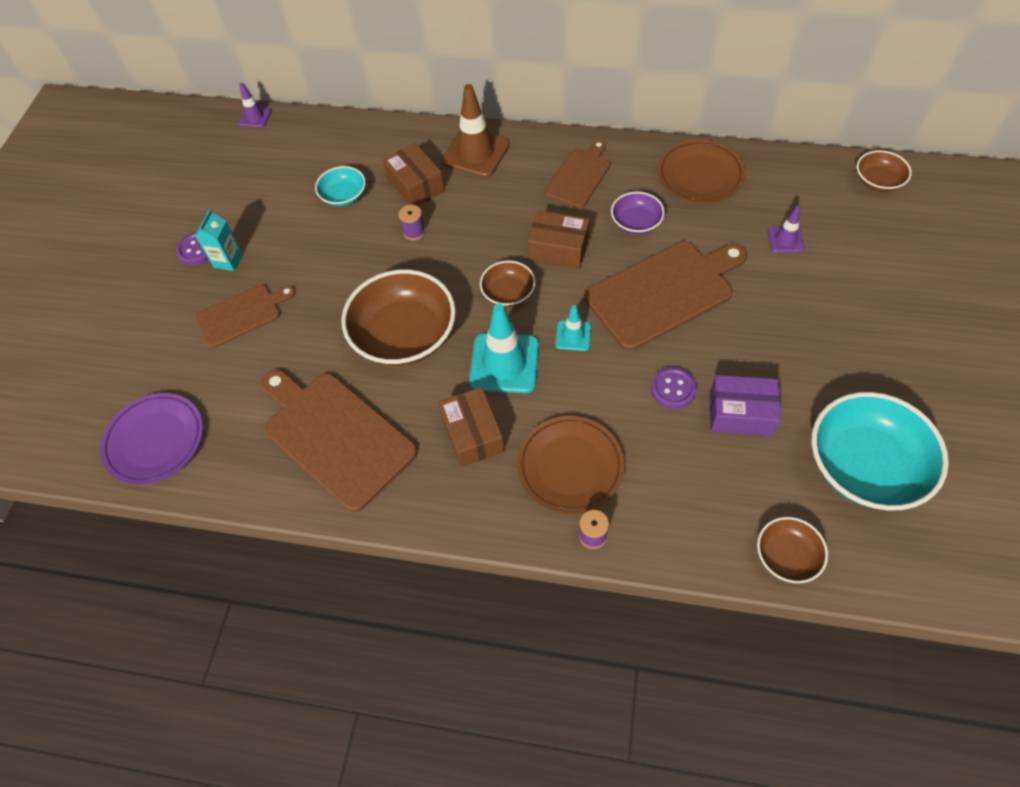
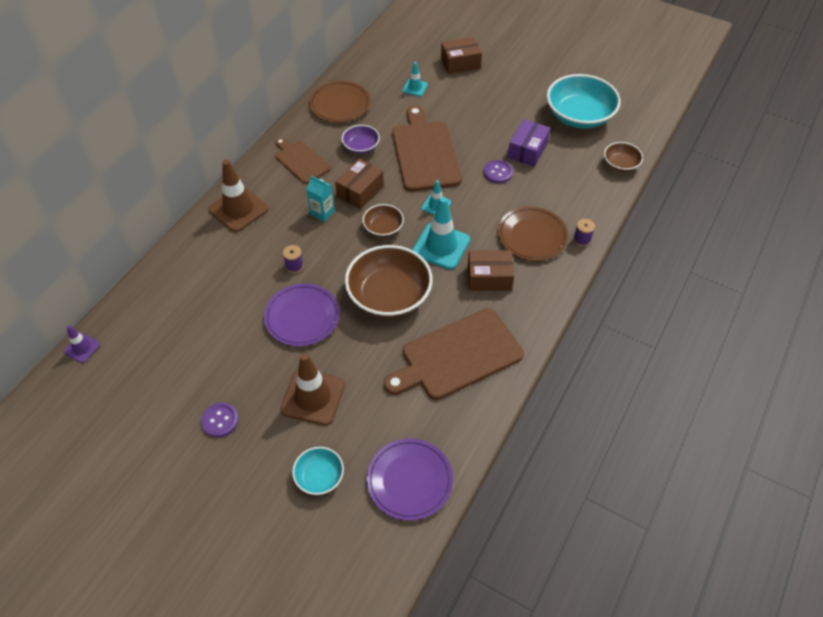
camera: 75 degrees left, 5 degrees down
turquoise carton [195,209,243,271] -> turquoise carton moved to [306,176,335,222]
brown cutting board [195,284,296,348] -> brown traffic cone [280,353,345,426]
turquoise bowl [315,166,366,206] -> turquoise bowl moved to [292,447,344,495]
brown box [383,143,444,206] -> brown box moved to [441,37,482,74]
purple traffic cone [767,206,805,253] -> turquoise traffic cone [403,62,428,96]
brown bowl [857,150,912,192] -> none
none -> purple plate [264,283,340,346]

